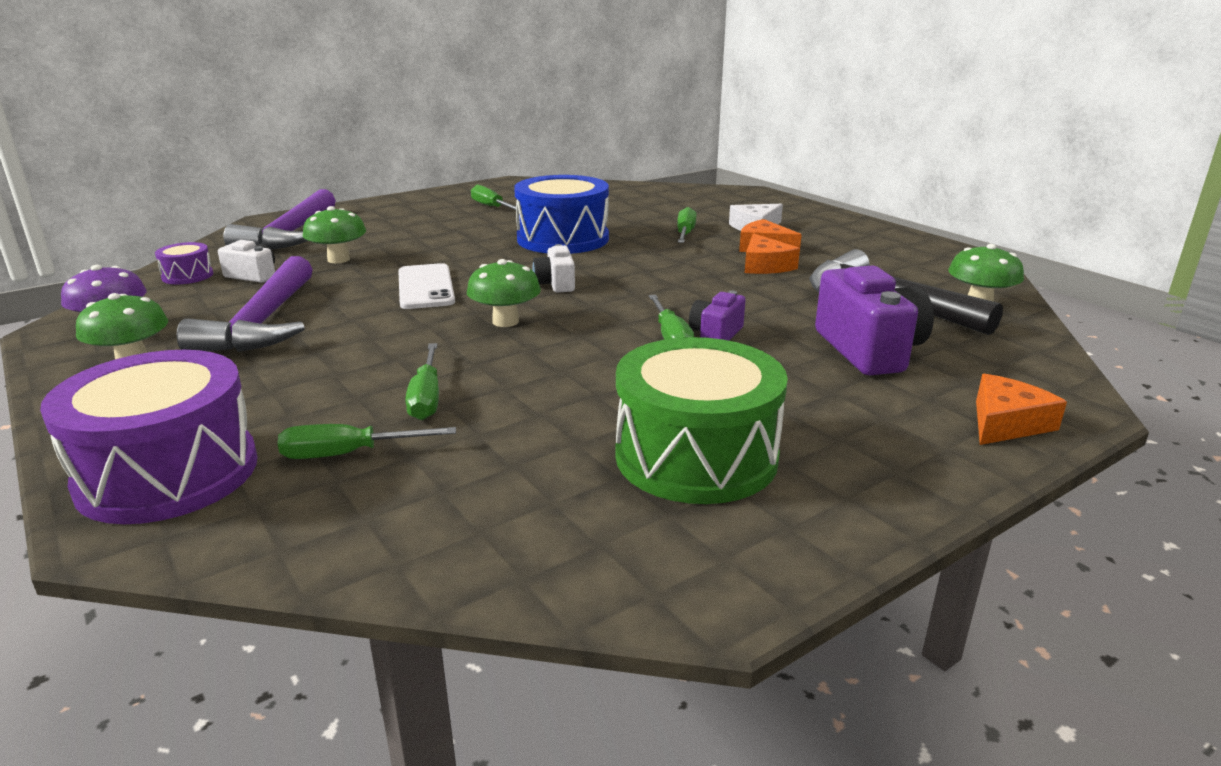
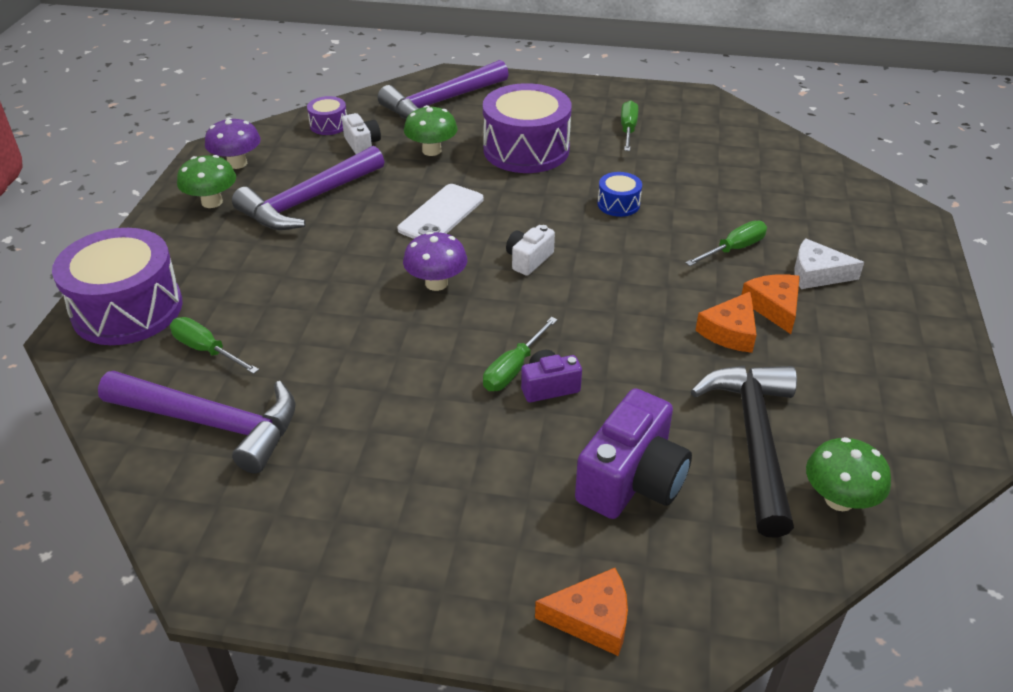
camera: 45 degrees right, 15 degrees up
green screwdriver [405,343,439,420] -> none
green mushroom [467,259,541,327] -> purple mushroom [403,231,467,291]
blue drum [514,175,609,254] -> blue drum [598,172,642,217], size x0.46
green drum [616,337,788,504] -> none
none -> purple hammer [98,371,296,474]
none -> purple drum [483,83,572,173]

